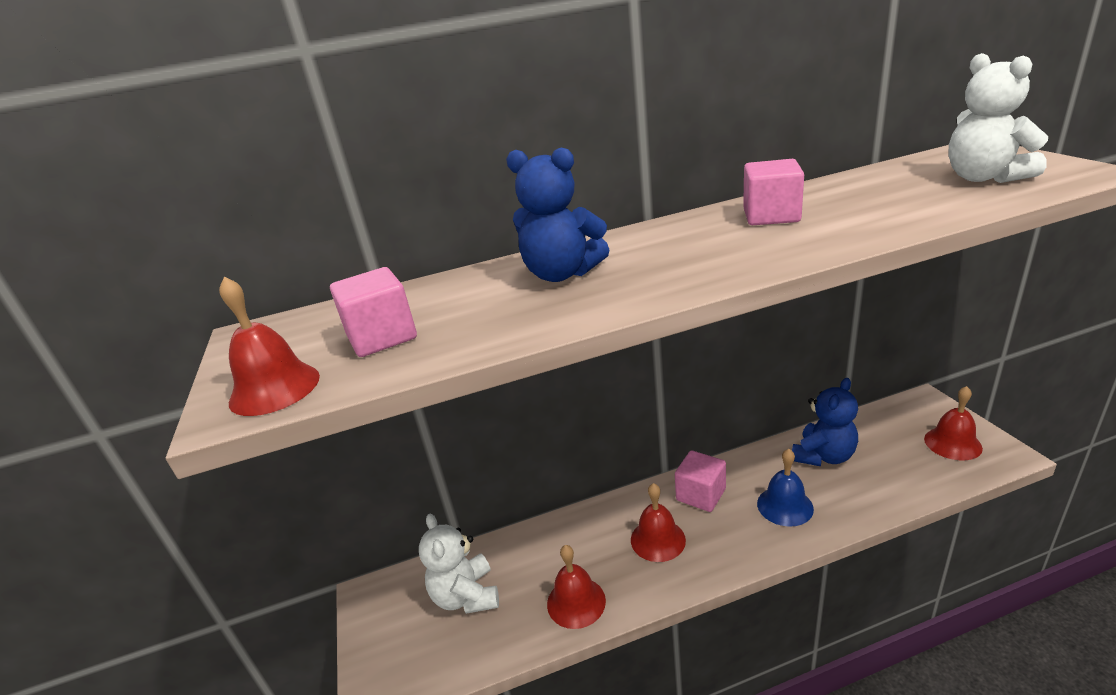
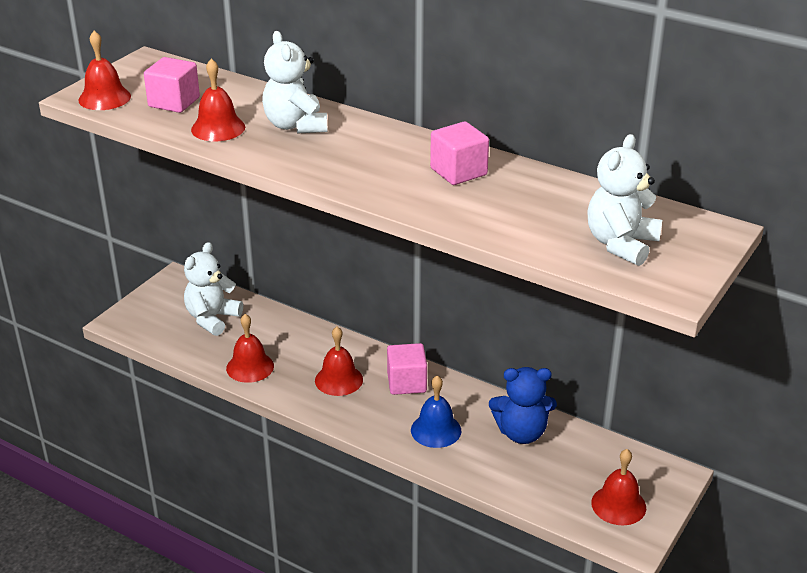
camera: 45 degrees right, 5 degrees up
blue teddy bear [506,148,609,282] -> white teddy bear [262,31,327,134]
none -> red bell [191,59,245,141]

